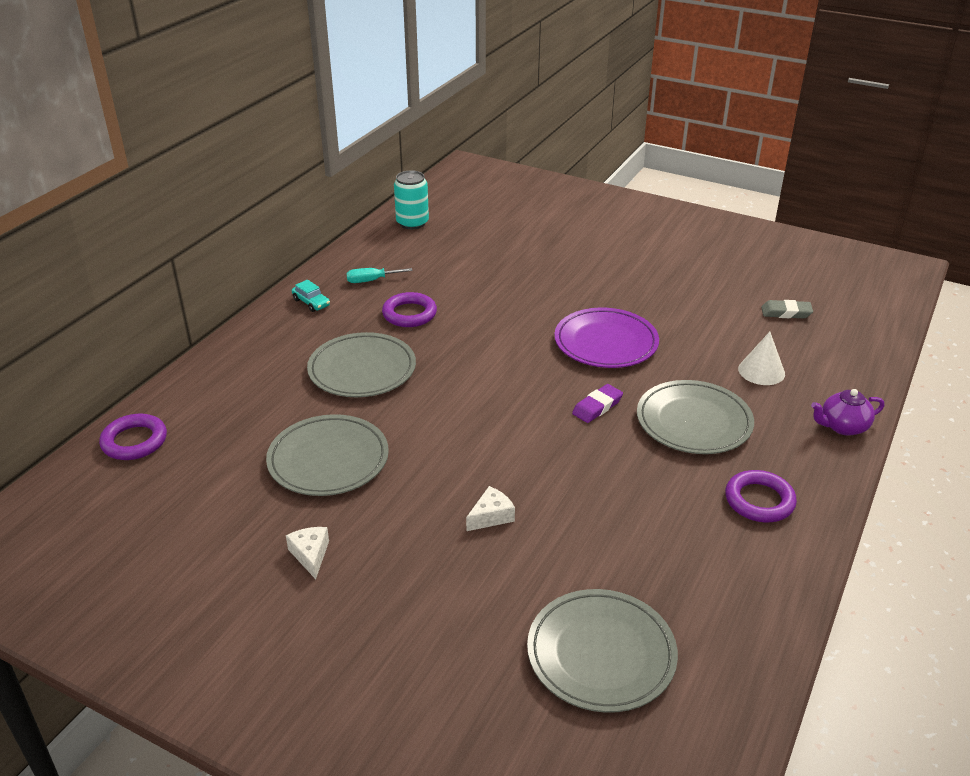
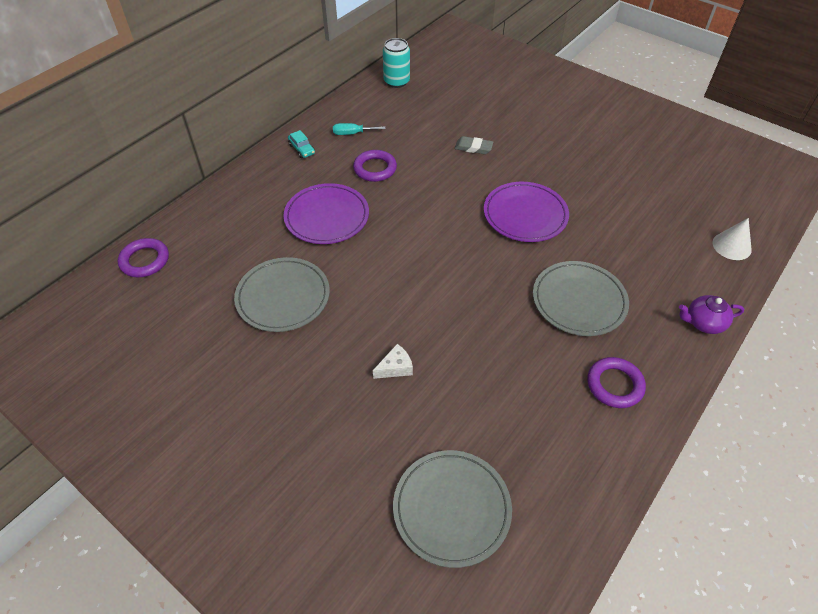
camera: 10 degrees right, 15 degrees up
white cheese [286,527,329,579] -> none
grey plate [307,332,416,397] -> purple plate [283,183,369,244]
purple eraser [572,384,623,423] -> none
white cone [738,332,785,385] -> white cone moved to [712,218,752,260]
grey eraser [761,300,813,318] -> grey eraser moved to [455,136,493,154]

